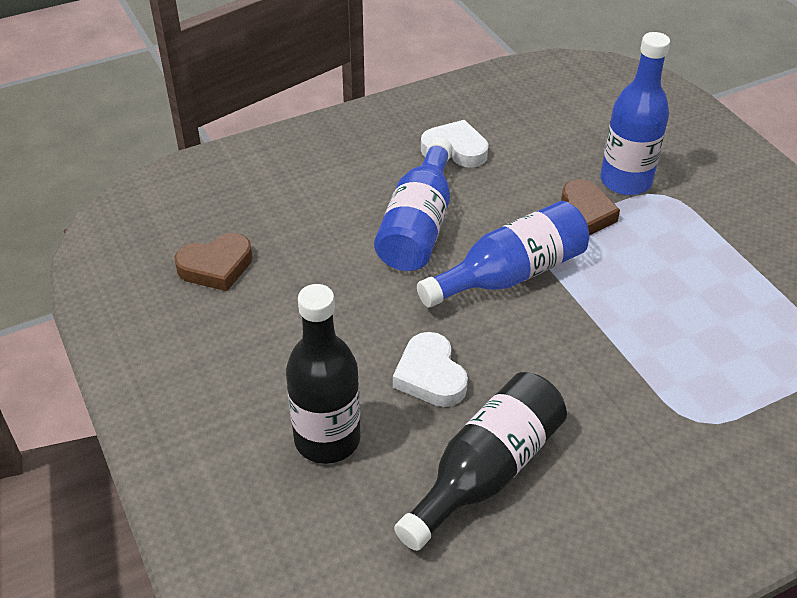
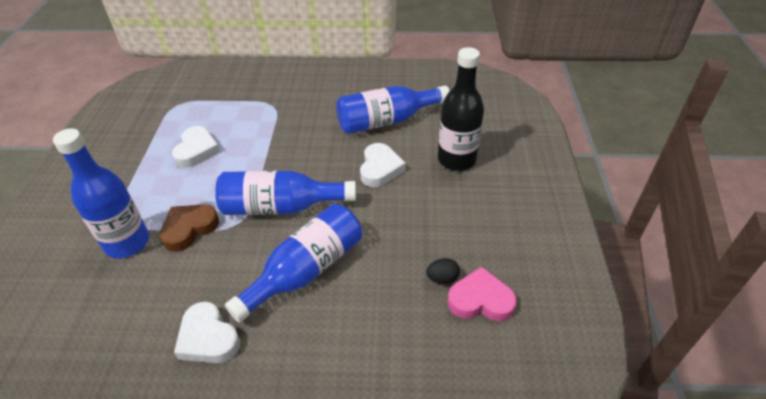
camera: 150 degrees left, 0 degrees up
brown heart [175,233,253,291] -> pink heart [447,267,517,321]
black bottle [394,372,567,551] -> blue bottle [336,86,449,134]
none -> white heart [172,126,220,168]
none -> black egg [426,258,460,284]

